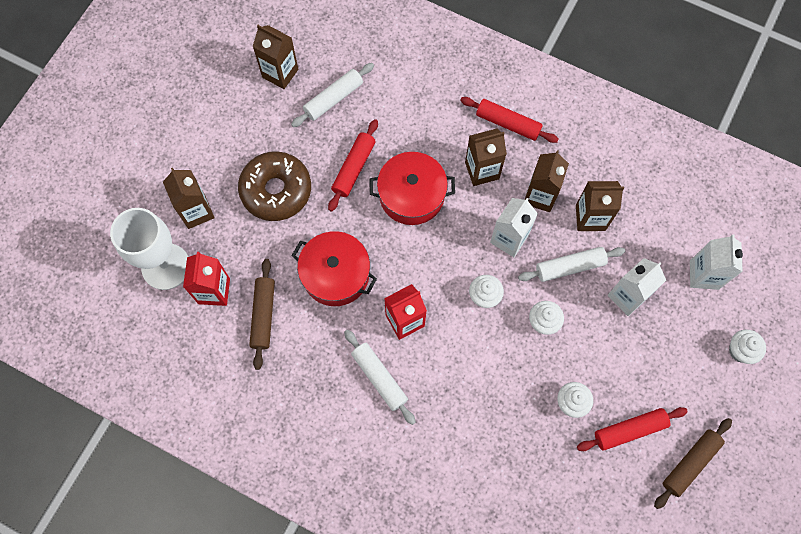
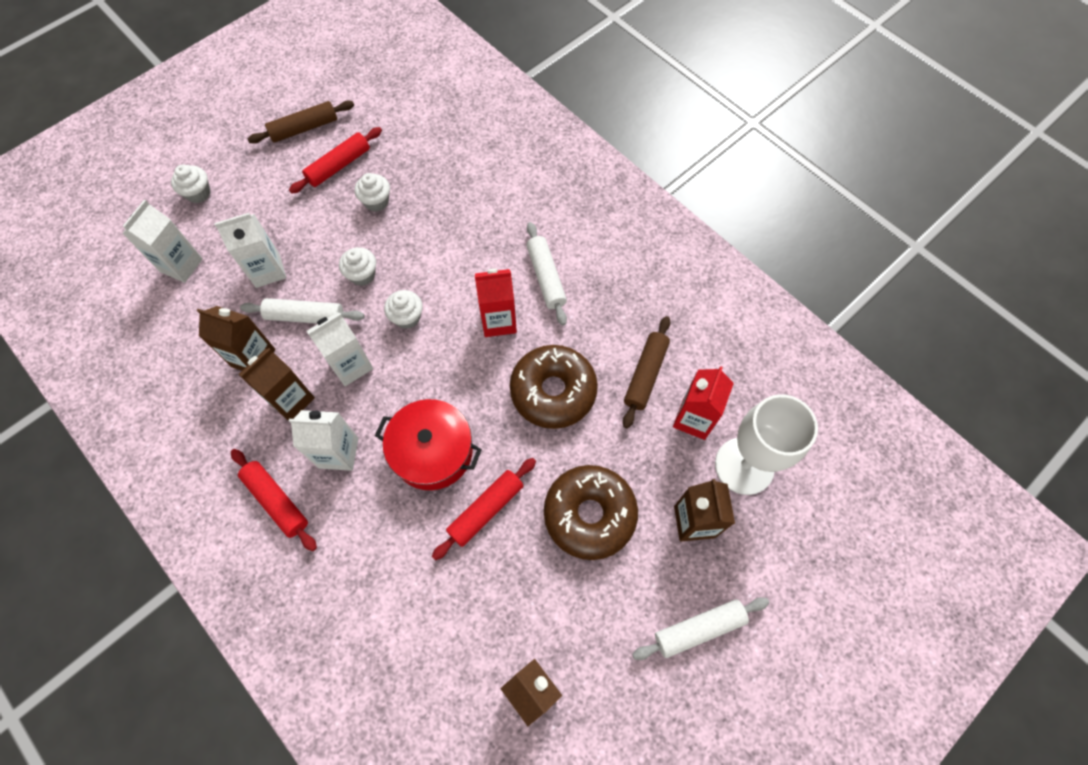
camera: 160 degrees left, 5 degrees down
white rolling pin [291,63,374,127] -> white rolling pin moved to [632,597,769,660]
red pot [291,231,377,306] -> brown donut [510,345,598,429]
brown carton [465,128,507,186] -> white carton [289,410,358,471]
red rolling pin [577,407,688,451] -> red rolling pin turned 45 degrees counterclockwise [289,127,382,193]

